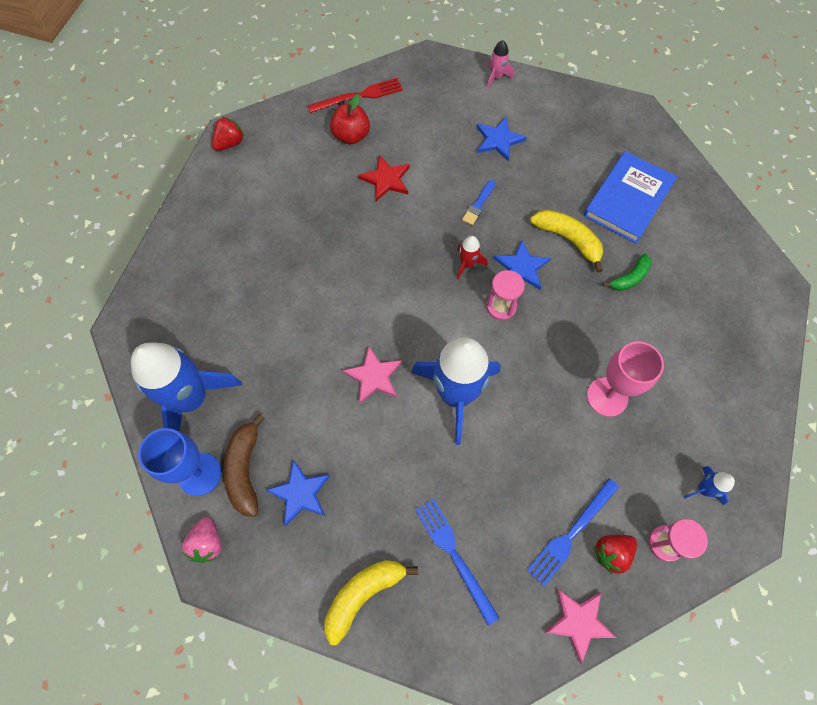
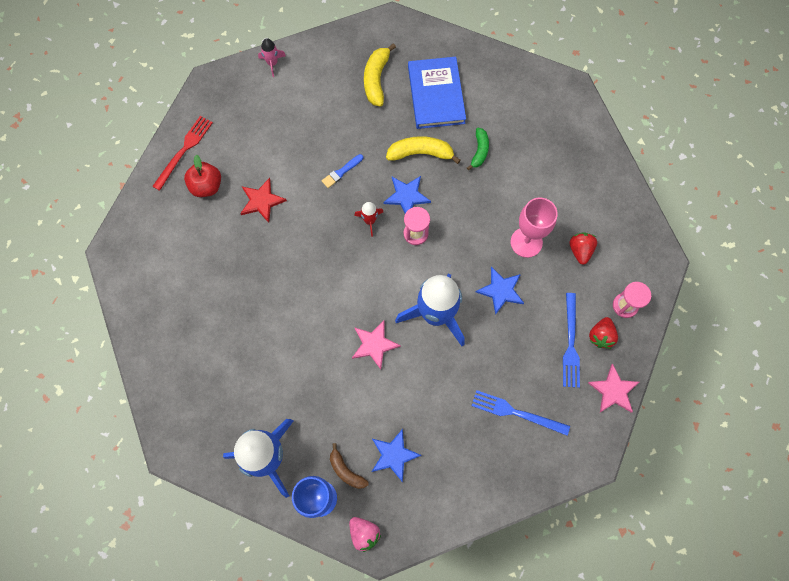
camera: 40 degrees left, 5 degrees up
red strawberry [212,117,244,151] -> red strawberry moved to [569,232,597,265]
brown banana [223,414,265,517] -> brown banana [330,443,369,489], size x0.65
yellow banana [324,560,418,645] -> yellow banana moved to [364,43,396,106]
blue brush [462,180,495,225] -> blue brush turned 60 degrees clockwise [322,154,363,188]
blue star [476,117,527,161] -> blue star moved to [476,267,524,315]
blue rocket [683,466,735,505] -> none

